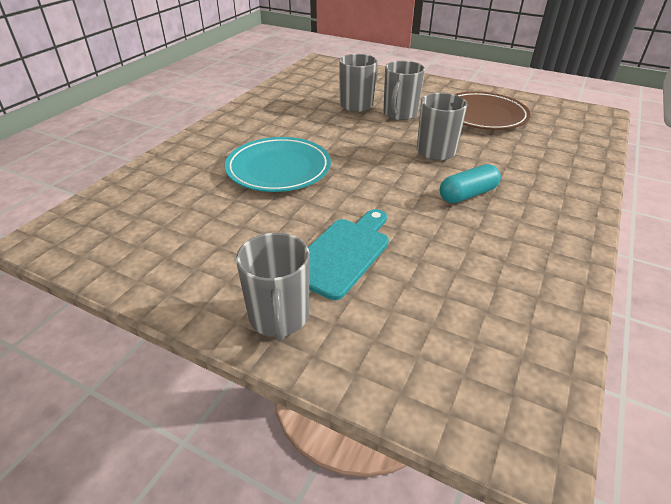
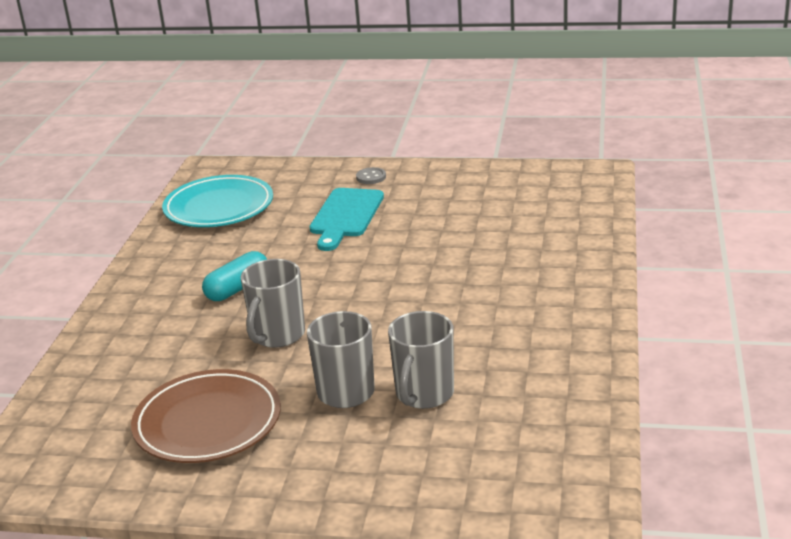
camera: 165 degrees right, 10 degrees down
turquoise plate [225,137,331,192] -> turquoise plate moved to [162,175,273,227]
grey mug [236,233,310,342] -> grey button [356,167,386,184]

